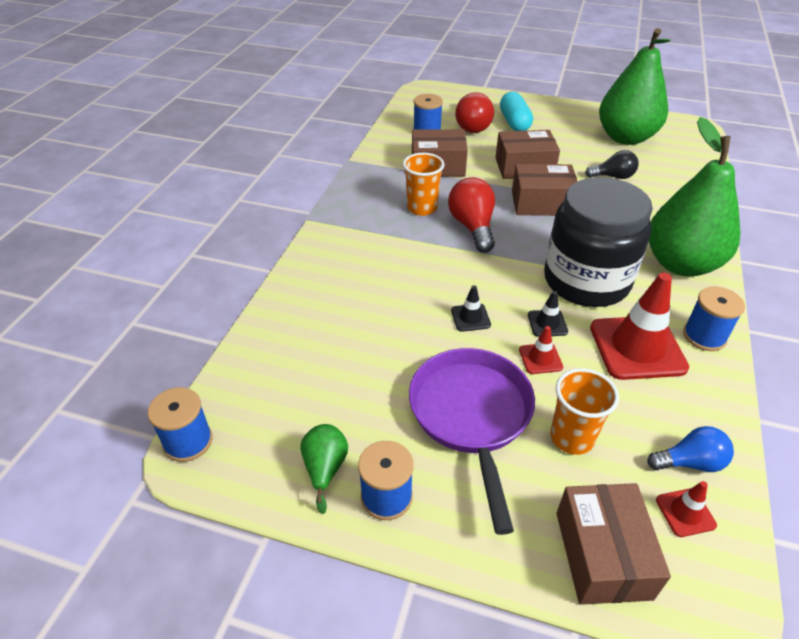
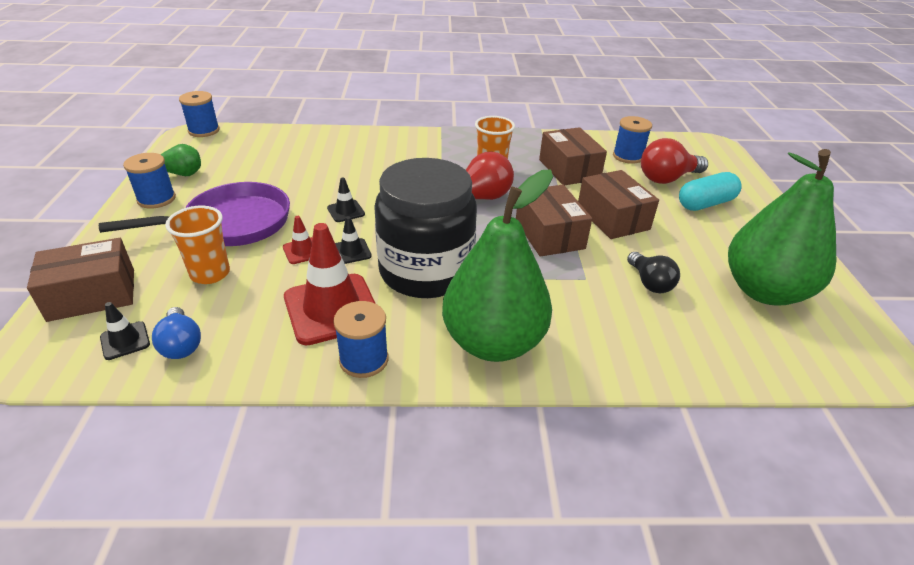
camera: 70 degrees right, 5 degrees down
red traffic cone [656,481,717,537] -> black traffic cone [100,302,150,360]

